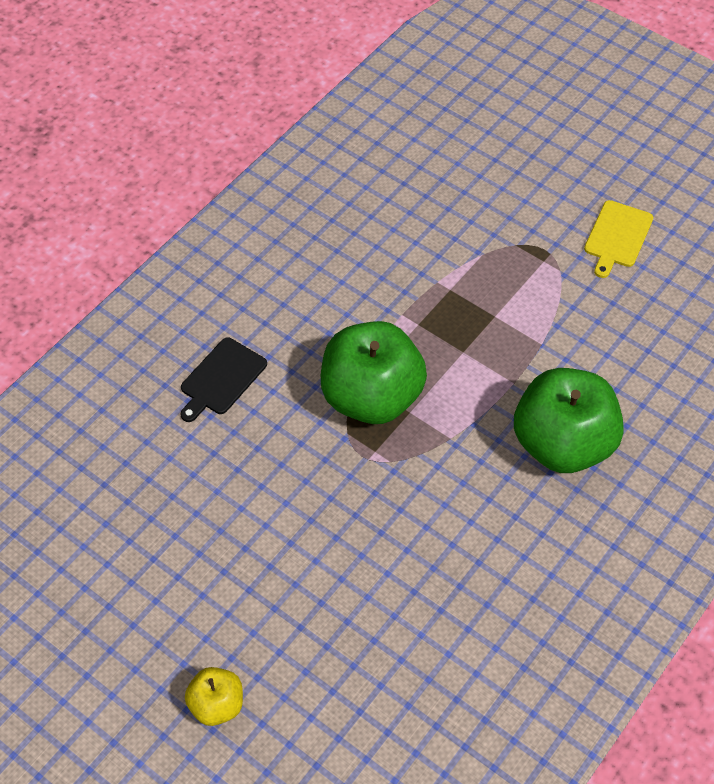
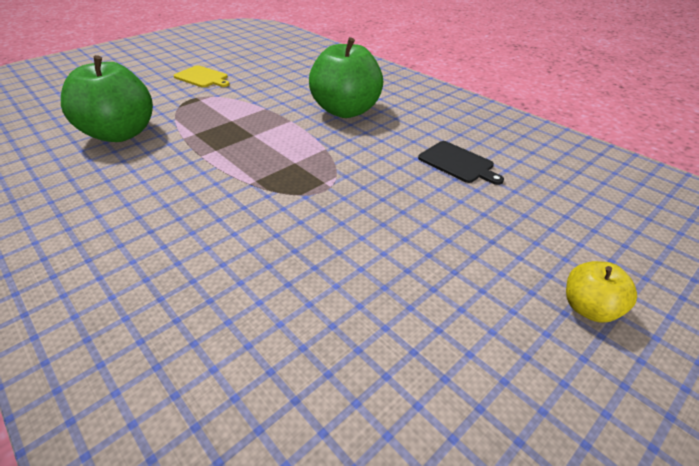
camera: 80 degrees left, 15 degrees down
black cutting board [180,337,267,422] -> black cutting board moved to [418,141,504,185]
green apple [321,321,427,424] -> green apple moved to [61,55,153,142]

